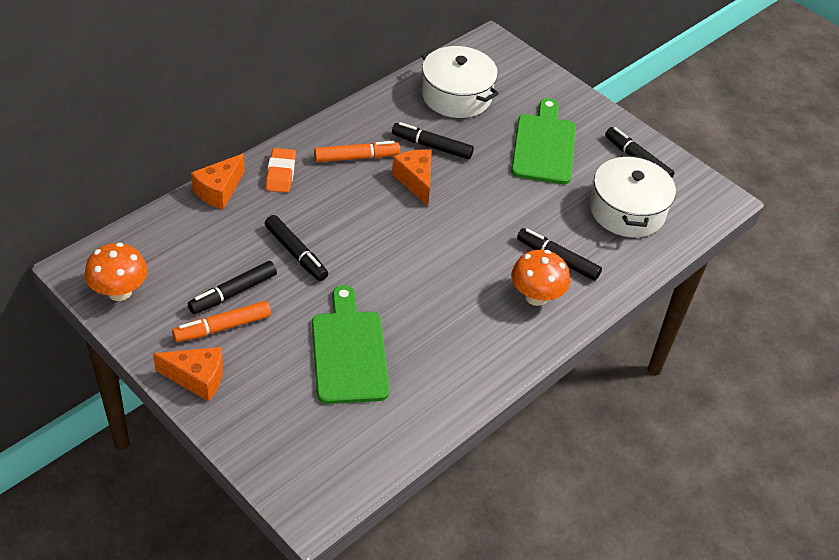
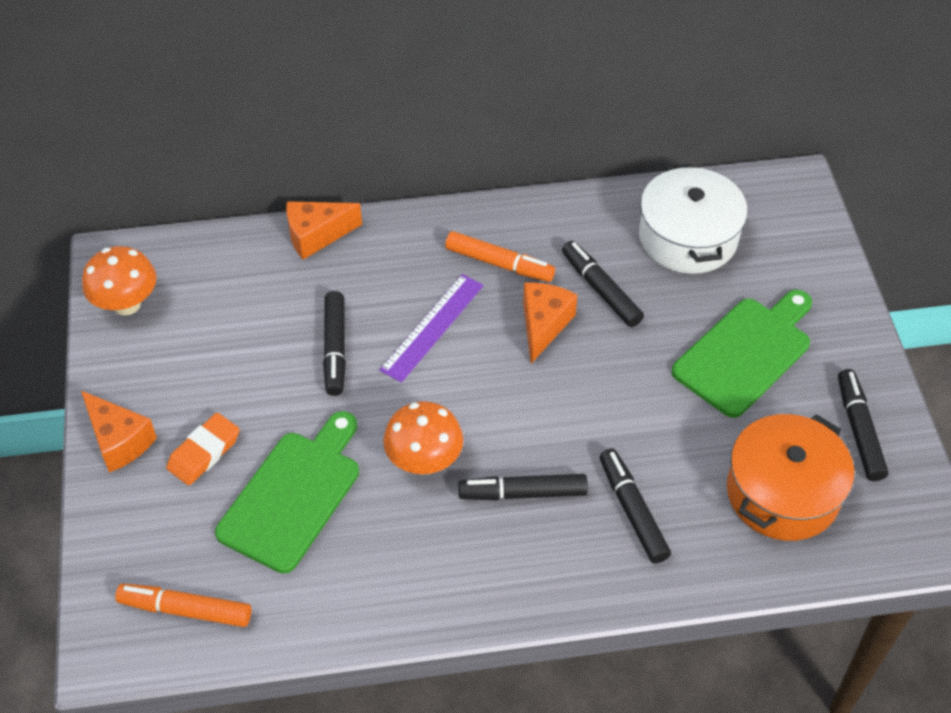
camera: 40 degrees right, 5 degrees up
orange marker [172,301,271,342] -> orange marker moved to [115,583,251,627]
black marker [188,261,277,314] -> black marker moved to [458,474,588,500]
orange eraser [266,148,296,193] -> orange eraser moved to [166,413,240,485]
orange mushroom [511,250,570,306] -> orange mushroom moved to [383,401,463,475]
white pot [590,155,676,237] -> orange pot [727,414,854,541]
none -> purple ruler [379,274,484,383]

